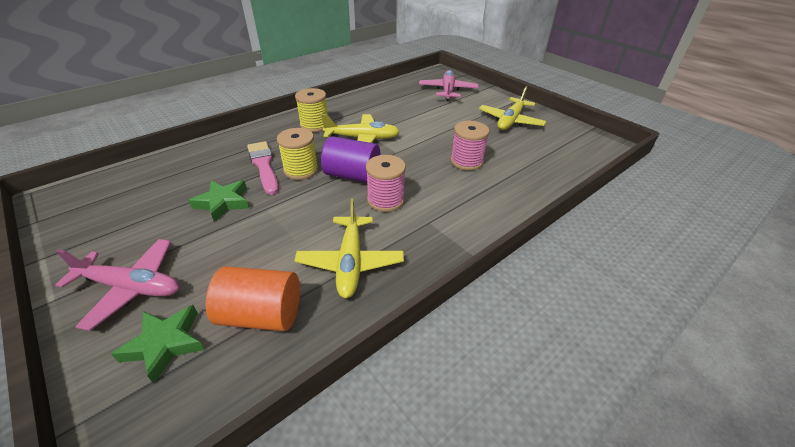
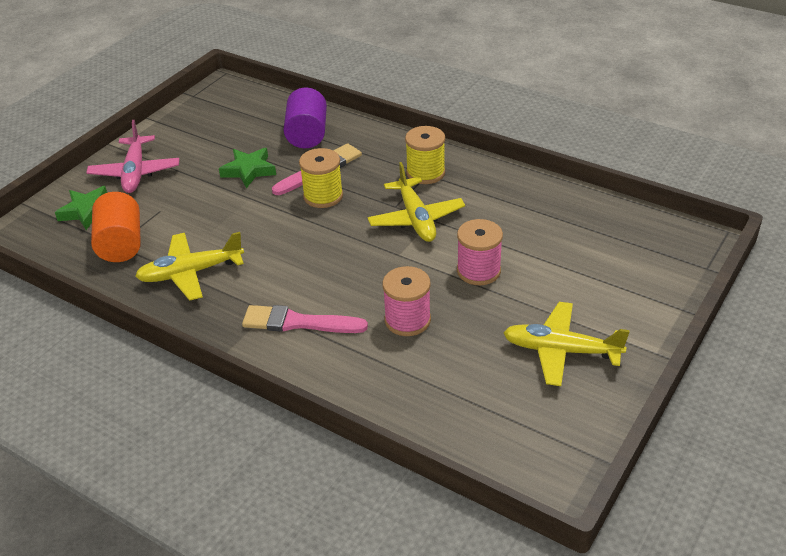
camera: 75 degrees right, 0 degrees up
purple cylinder [321,136,380,182] -> purple cylinder moved to [284,88,327,148]
pink spool [366,155,406,212] -> pink spool moved to [457,219,503,285]
pink plane [419,70,479,101] -> none
none -> pink brush [242,305,368,333]

